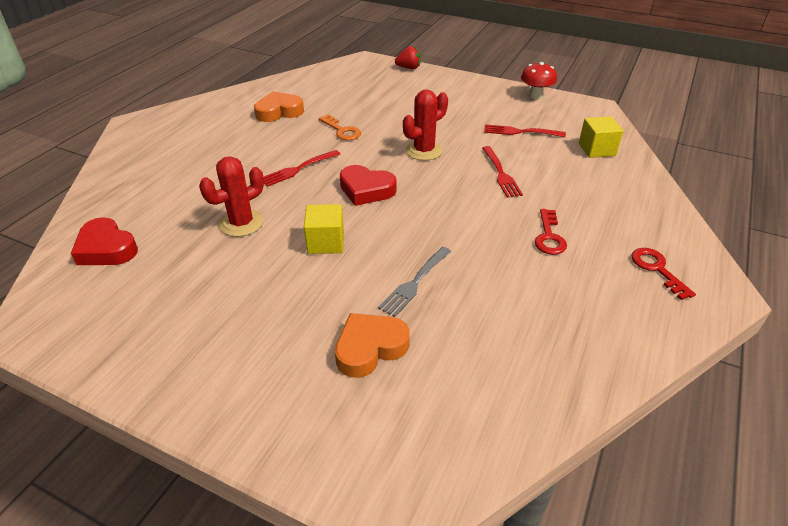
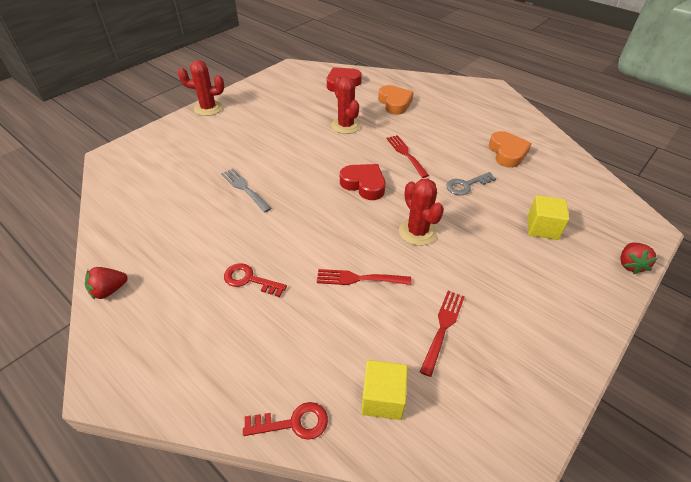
camera: 105 degrees right, 5 degrees up
yellow cube [304,204,344,254] -> yellow cube moved to [527,195,569,240]
orange key [319,114,361,140] -> grey key [446,172,496,195]
orange heart [335,313,410,378] -> orange heart moved to [378,85,414,115]
red heart [340,165,397,206] -> red heart turned 90 degrees clockwise [340,164,385,200]
red mushroom [521,62,557,99] -> none
red key [631,248,696,300] -> red key moved to [243,402,328,440]
none -> red strawberry [85,267,128,300]
none -> red cactus [178,60,224,116]

